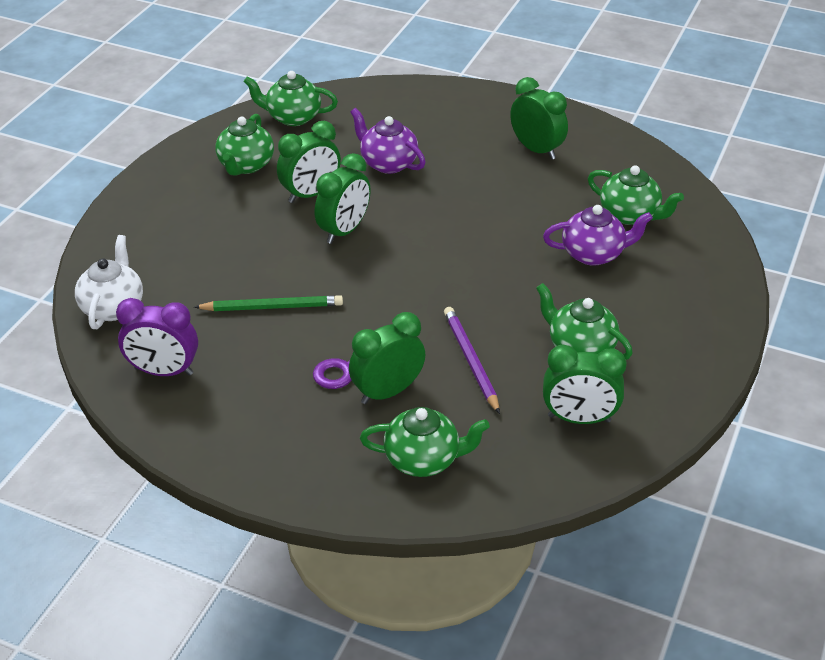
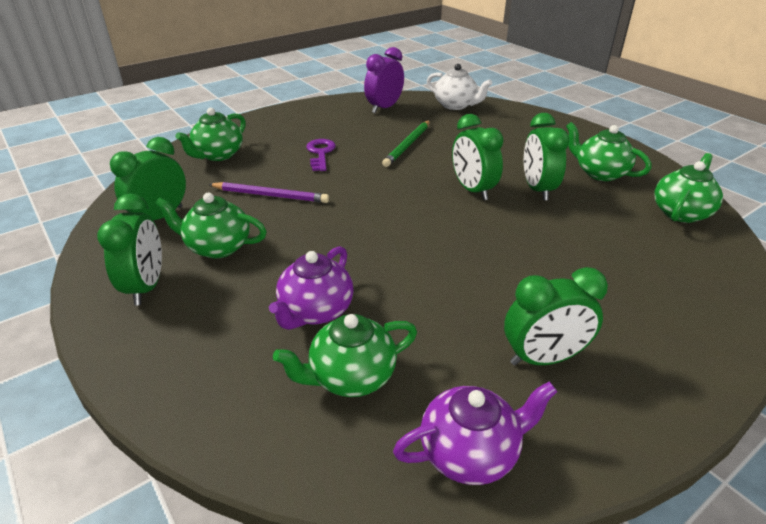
camera: 120 degrees right, 5 degrees down
green clock [349,312,425,404] -> green clock moved to [97,193,162,305]
purple teapot [350,108,426,174] -> purple teapot moved to [393,381,557,485]
green teapot [536,283,633,360] -> green teapot turned 150 degrees counterclockwise [155,192,267,258]

